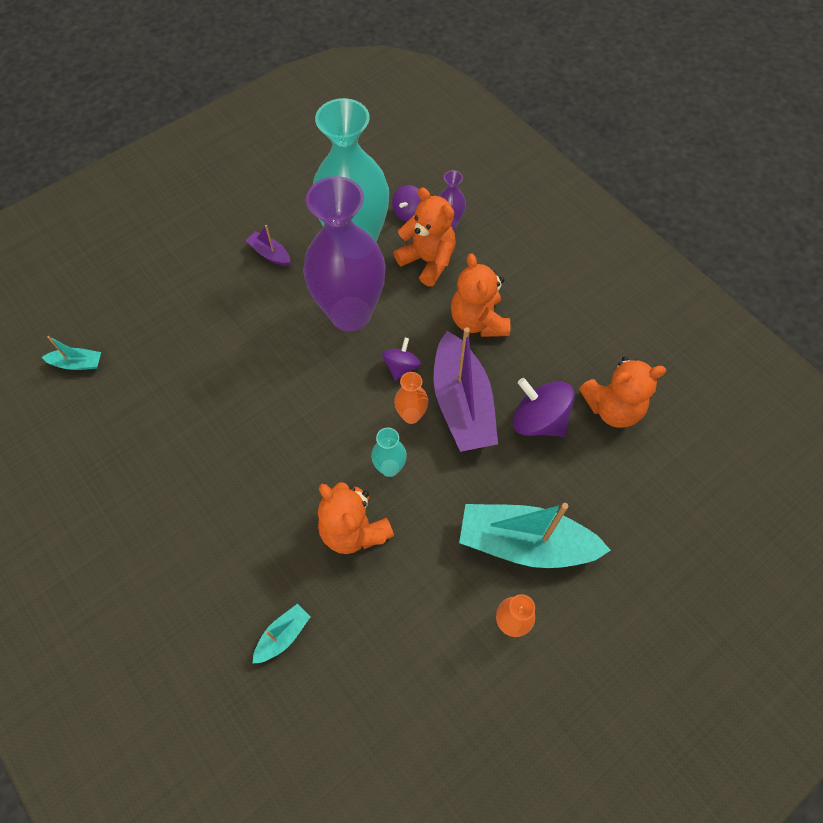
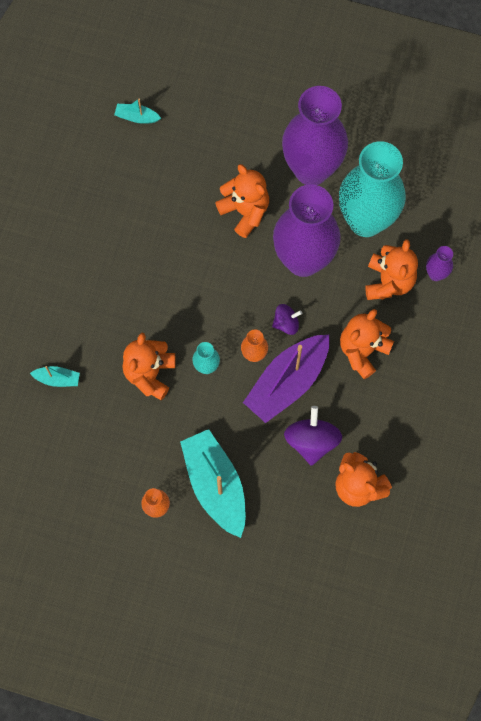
camera: 55 degrees right, 10 degrees up
turquoise boat [42,336,101,370] -> turquoise boat turned 135 degrees clockwise [114,99,161,124]
purple boat [245,225,290,266] -> purple vase [282,86,348,185]
purple spinning top [392,185,422,222] -> none
none -> orange teddy bear [215,164,269,238]

